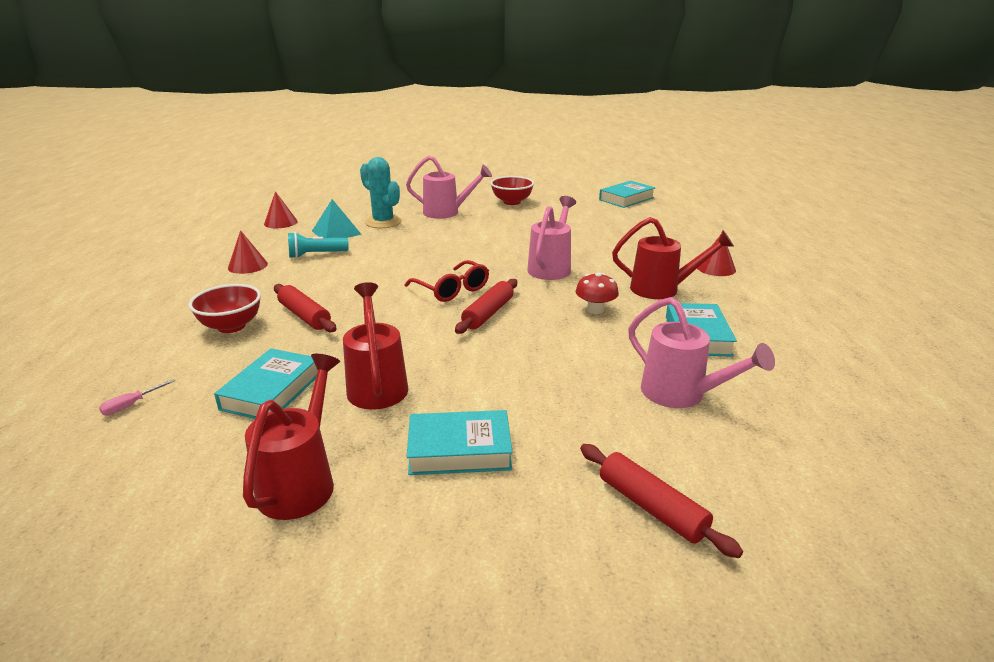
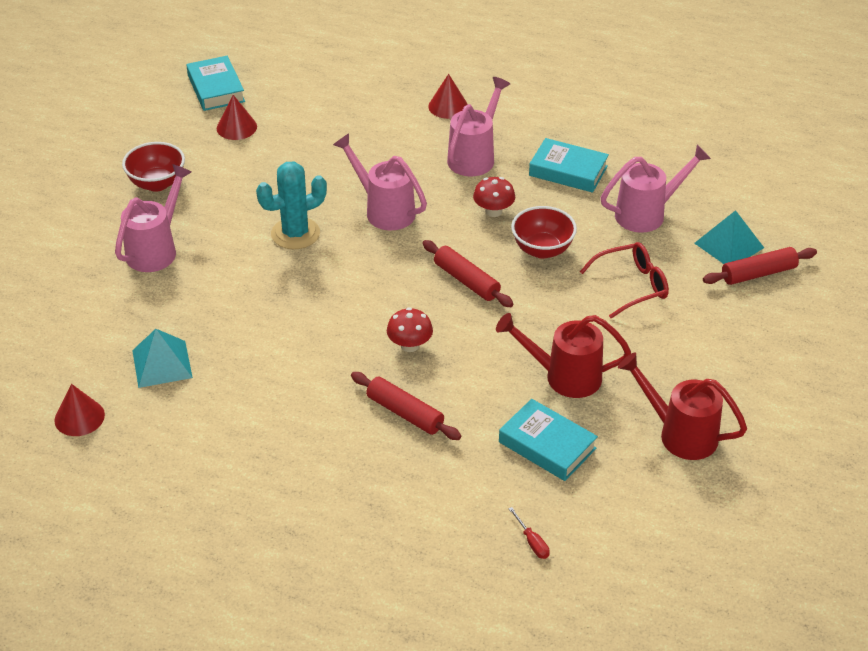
camera: 70 degrees left, 15 degrees up
pink screwdriver [99,379,175,415] -> red screwdriver [508,507,550,559]
red bowl [188,284,261,333] -> red bowl moved to [511,206,577,259]
red cone [228,230,268,274] -> red cone moved to [217,95,257,140]
red rolling pin [274,284,336,332] -> red rolling pin turned 60 degrees clockwise [351,372,461,440]
turquoise flashlight [288,232,349,258] -> none
turquoise cactus [360,157,402,228] -> turquoise cactus moved to [256,161,327,249]
red glasses [404,260,489,302] -> red glasses moved to [580,242,669,318]
turquoise book [407,410,513,475] -> none
red watering can [612,217,734,299] -> pink watering can [447,77,510,176]
none -> red mushroom [387,307,433,352]
none -> turquoise pyramid [694,210,764,264]

